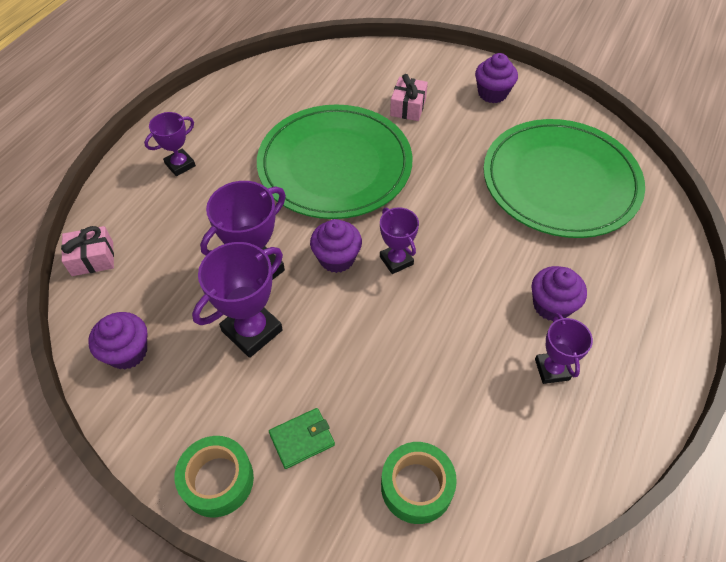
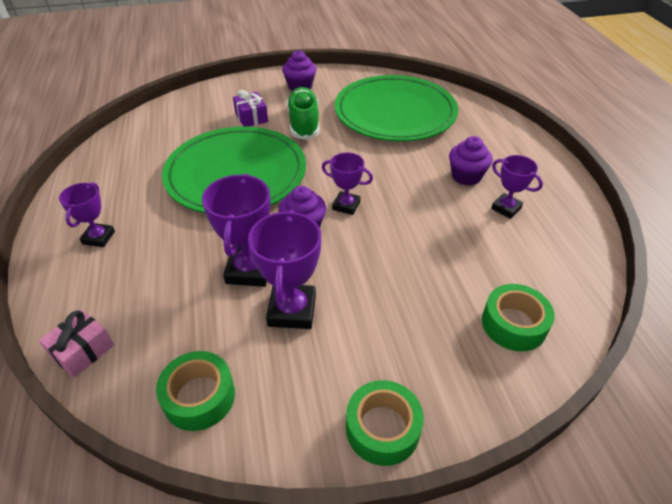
camera: 40 degrees left, 10 degrees down
purple cupcake [88,312,147,370] -> green tape [156,351,235,431]
green wallet [269,408,335,469] -> none
pink gift [390,74,428,121] -> purple gift [233,90,268,127]
none -> green shoe [287,87,320,140]

